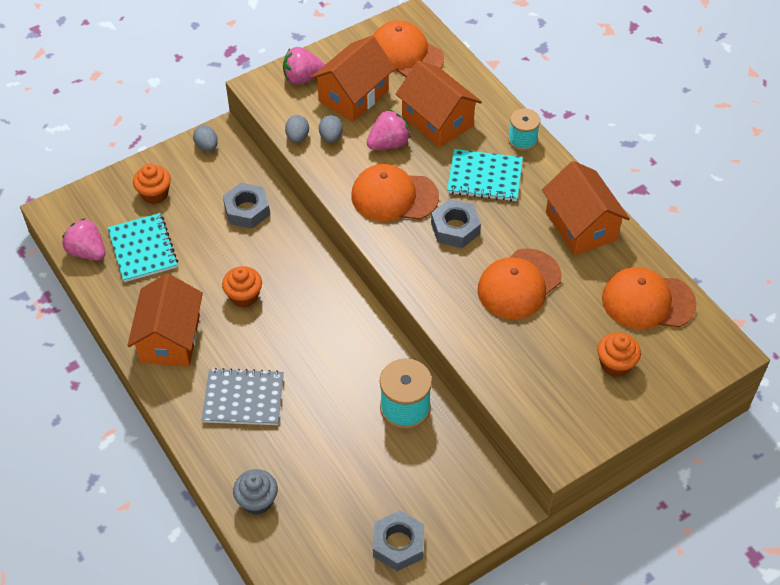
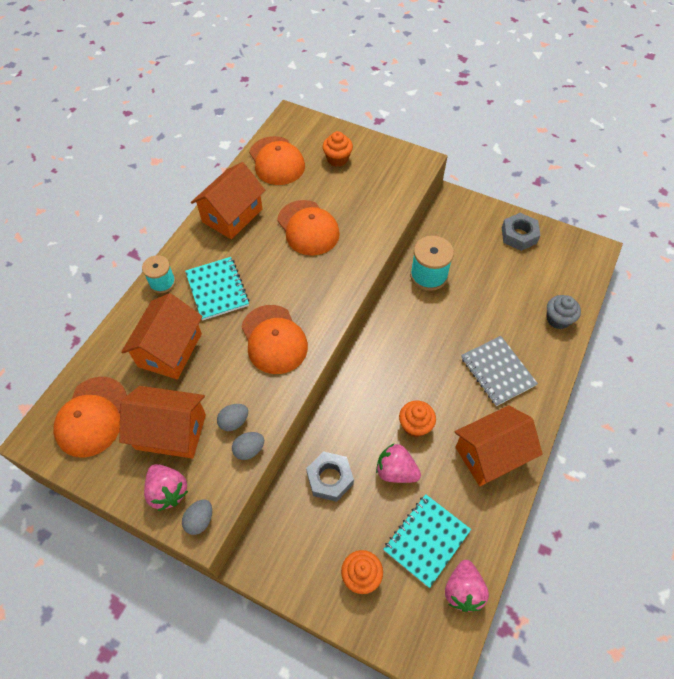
camera: 120 degrees left, 5 degrees up
grey egg [193,125,218,151] -> grey egg moved to [182,500,212,535]
pink strawberry [367,110,410,150] -> pink strawberry moved to [376,444,421,483]
grey nut [431,199,481,248] -> none
orange cap [477,248,562,319] -> orange cap turned 45 degrees clockwise [277,200,340,256]

